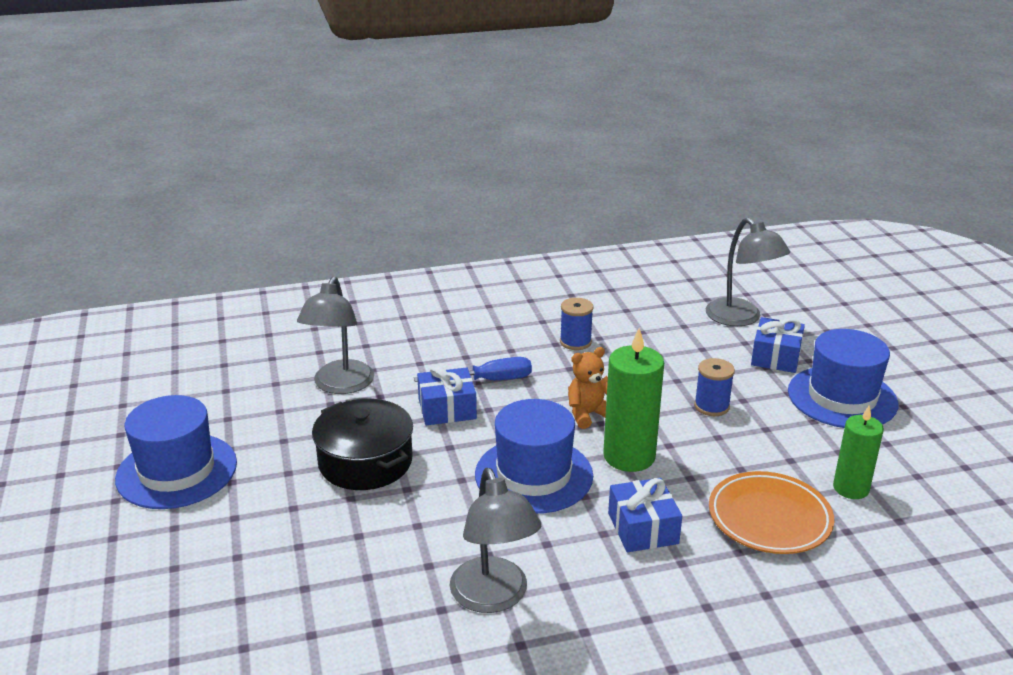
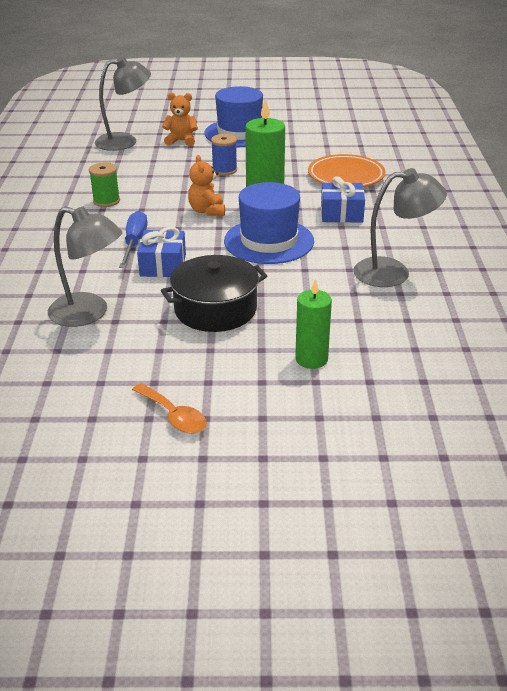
camera: 75 degrees left, 5 degrees up
blue hat [115,395,237,509] -> orange spoon [132,383,207,434]
blue spool [560,298,594,350] -> green spool [89,163,120,207]
blue gift [751,317,805,373] -> orange teddy bear [162,93,198,146]
green candle [833,406,884,499] -> green candle moved to [295,279,332,369]

